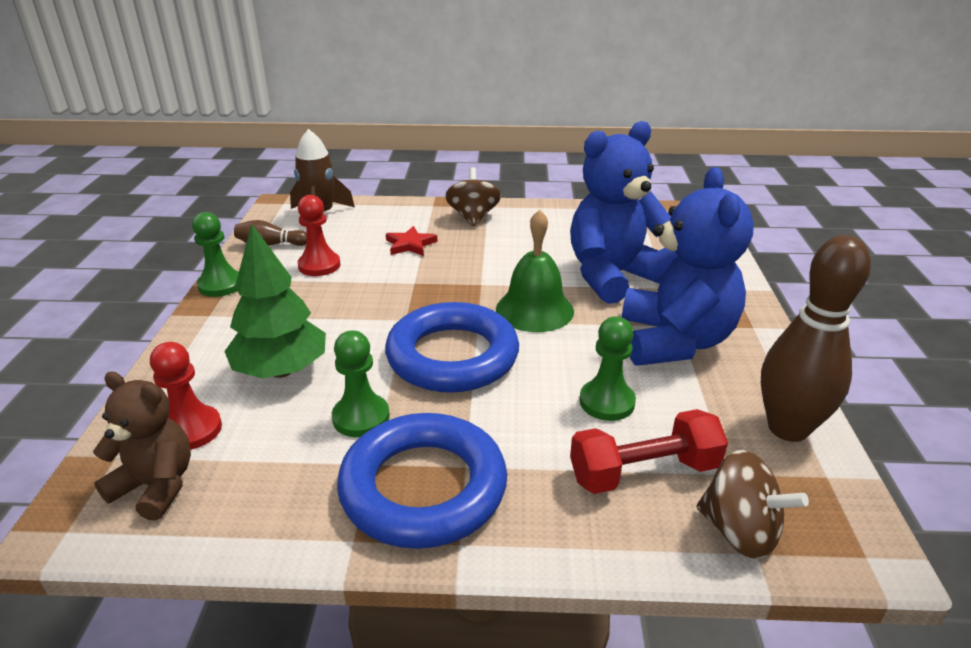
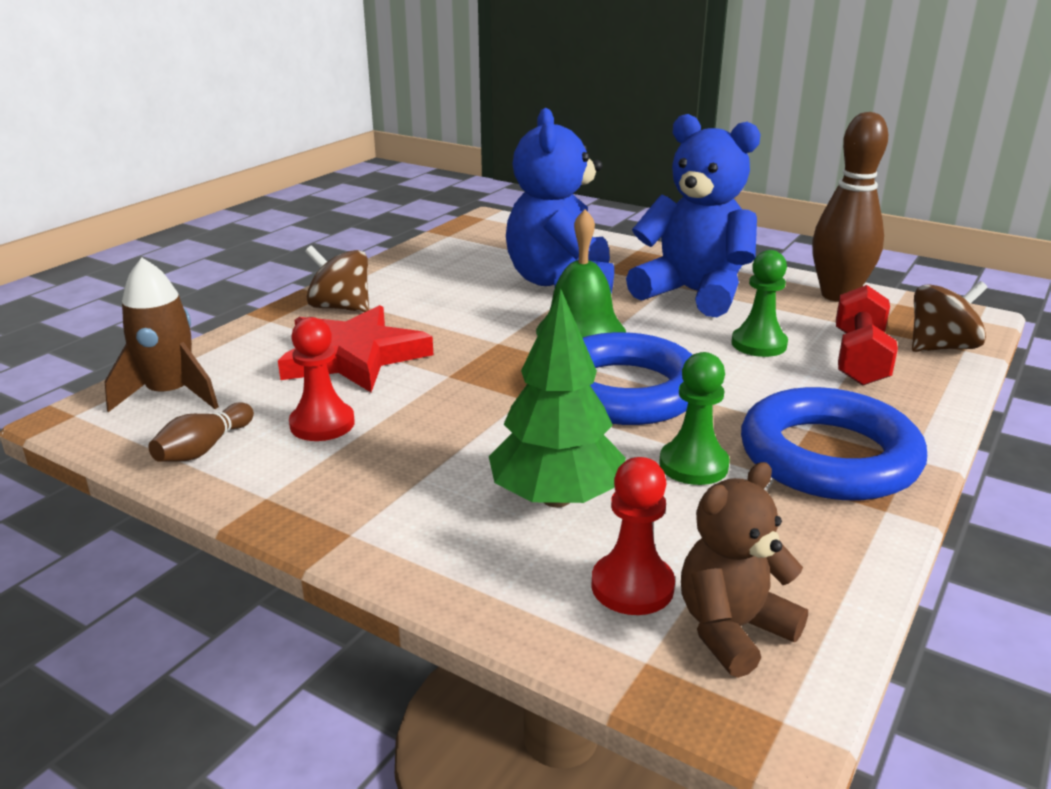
camera: 60 degrees left, 5 degrees down
green pawn [192,212,239,297] -> none
red star [386,226,437,256] -> red star [278,305,433,392], size x2.04

